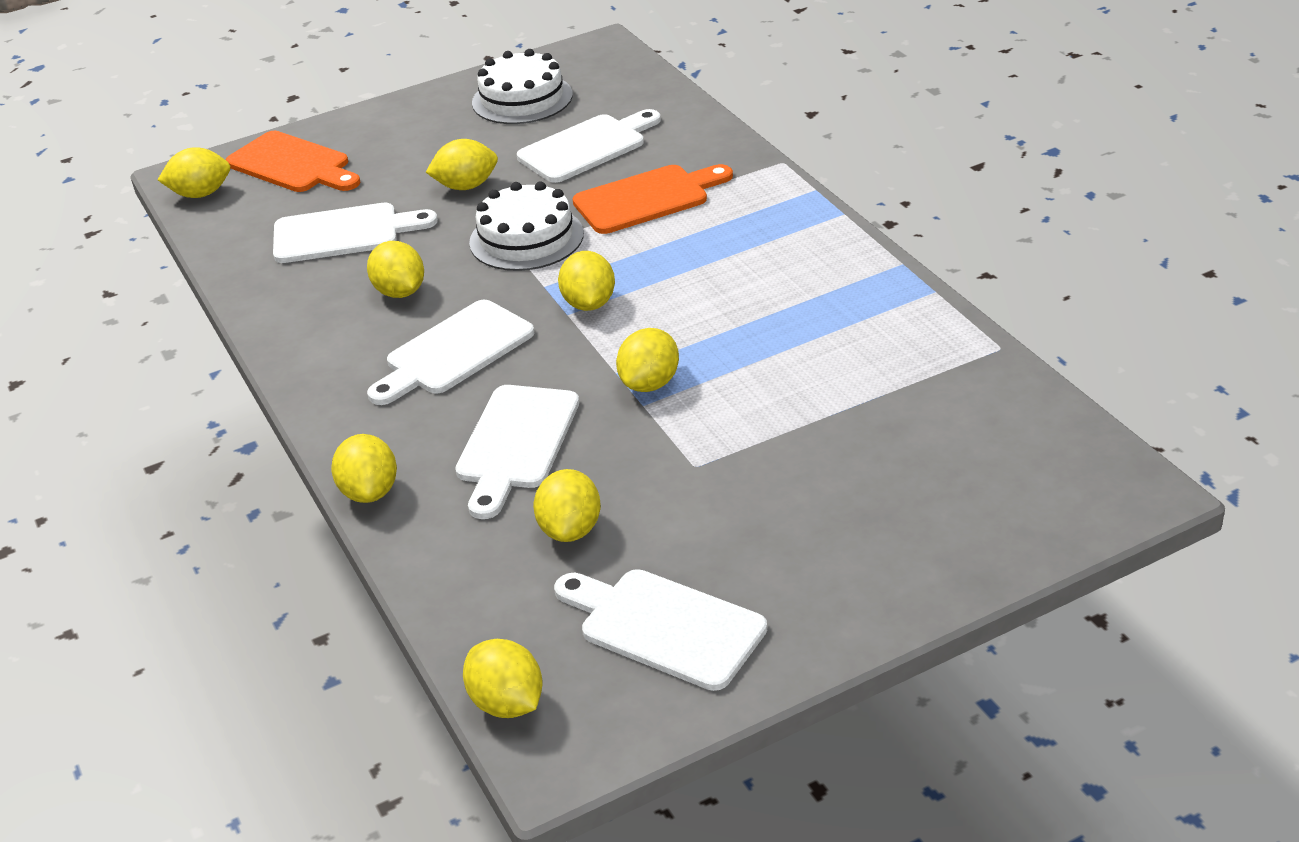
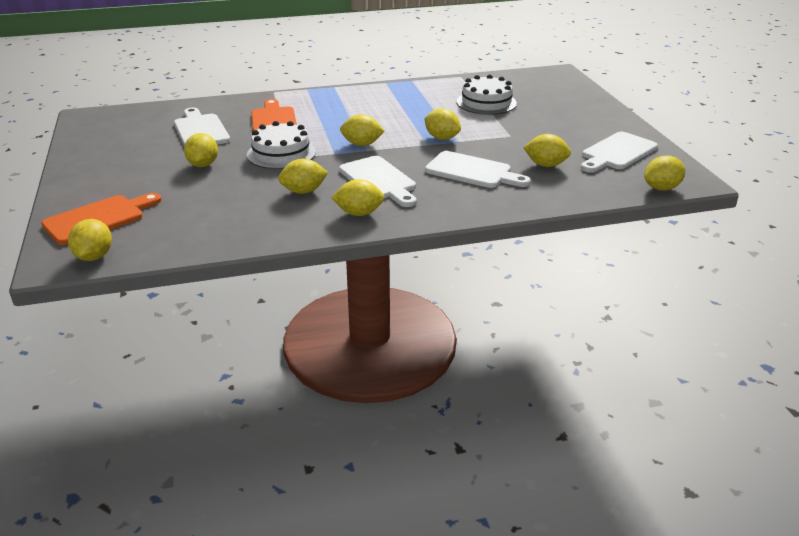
camera: 80 degrees left, 5 degrees down
white cutting board [273,203,438,263] -> none
yellow lemon [331,434,397,503] -> yellow lemon moved to [331,179,385,216]
white cake [472,49,573,124] -> white cake moved to [457,74,517,115]

